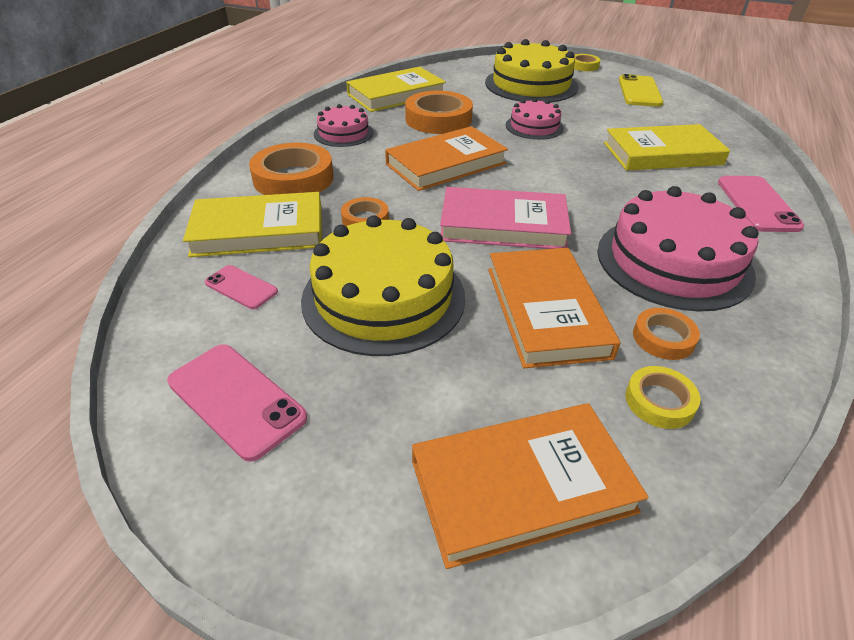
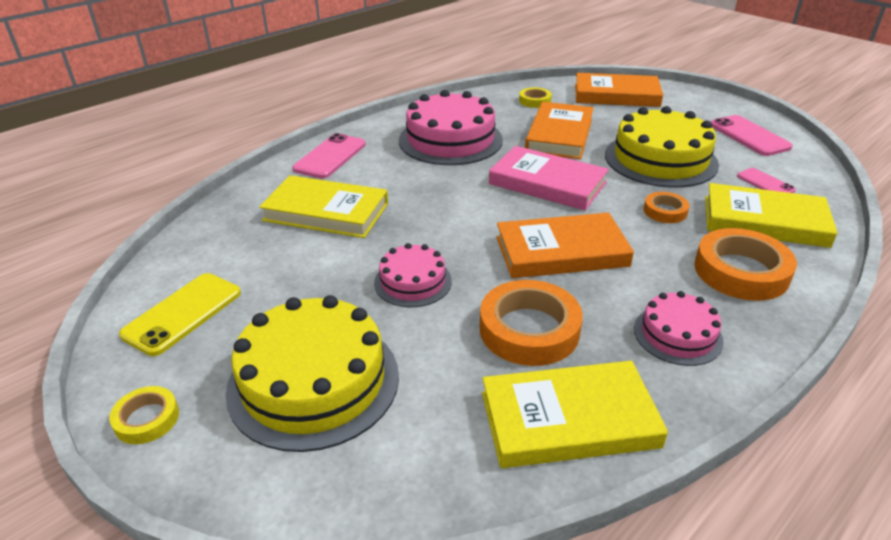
camera: 155 degrees left, 5 degrees down
orange tape [633,308,700,360] -> none

